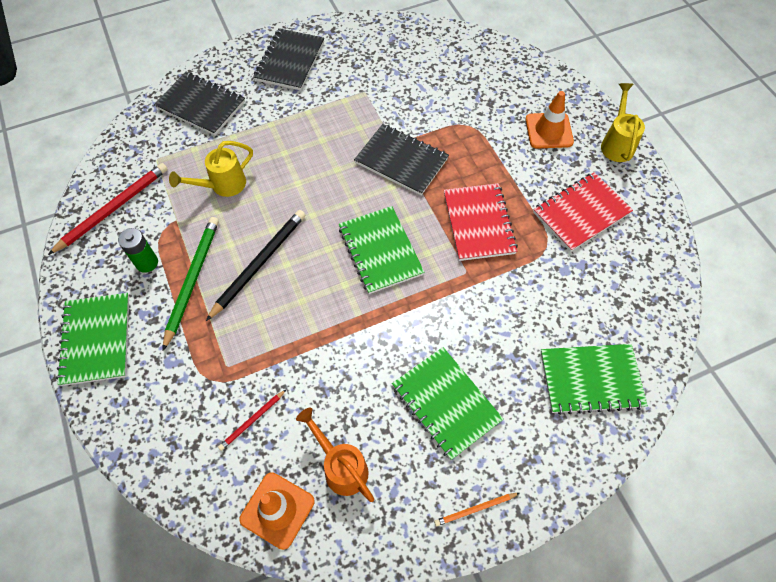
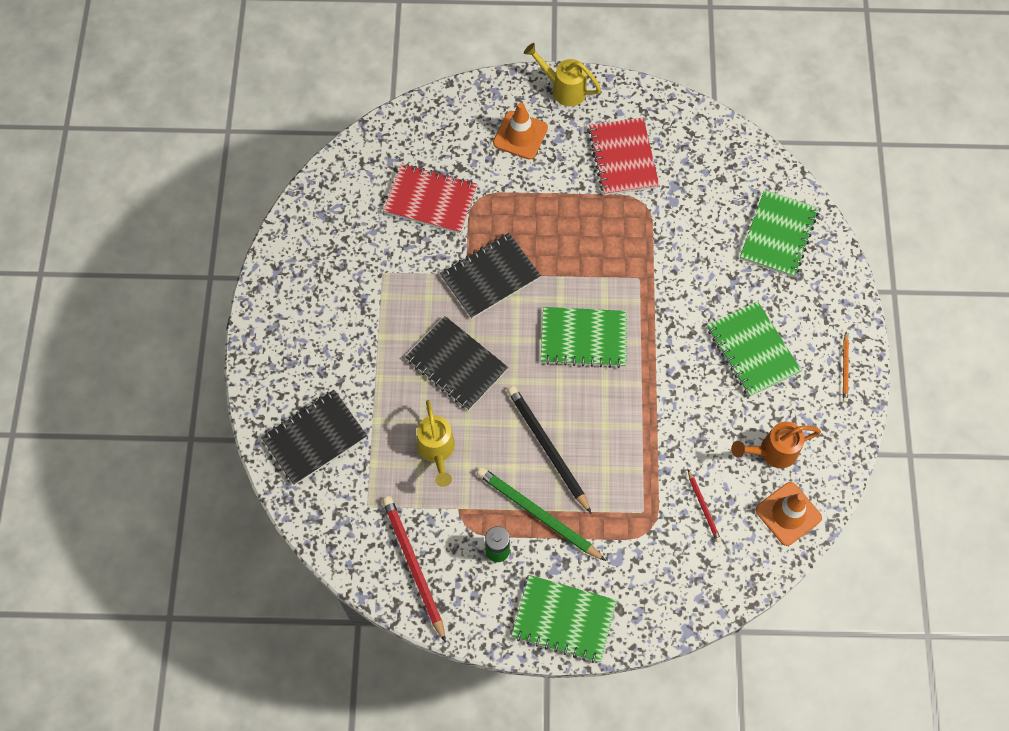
camera: 65 degrees left, 5 degrees up
black notebook [253,28,324,90] -> black notebook moved to [405,316,508,410]
green notebook [392,347,504,460] -> green notebook turned 75 degrees clockwise [707,302,802,397]
red notebook [444,183,518,261] -> red notebook moved to [383,164,478,234]

